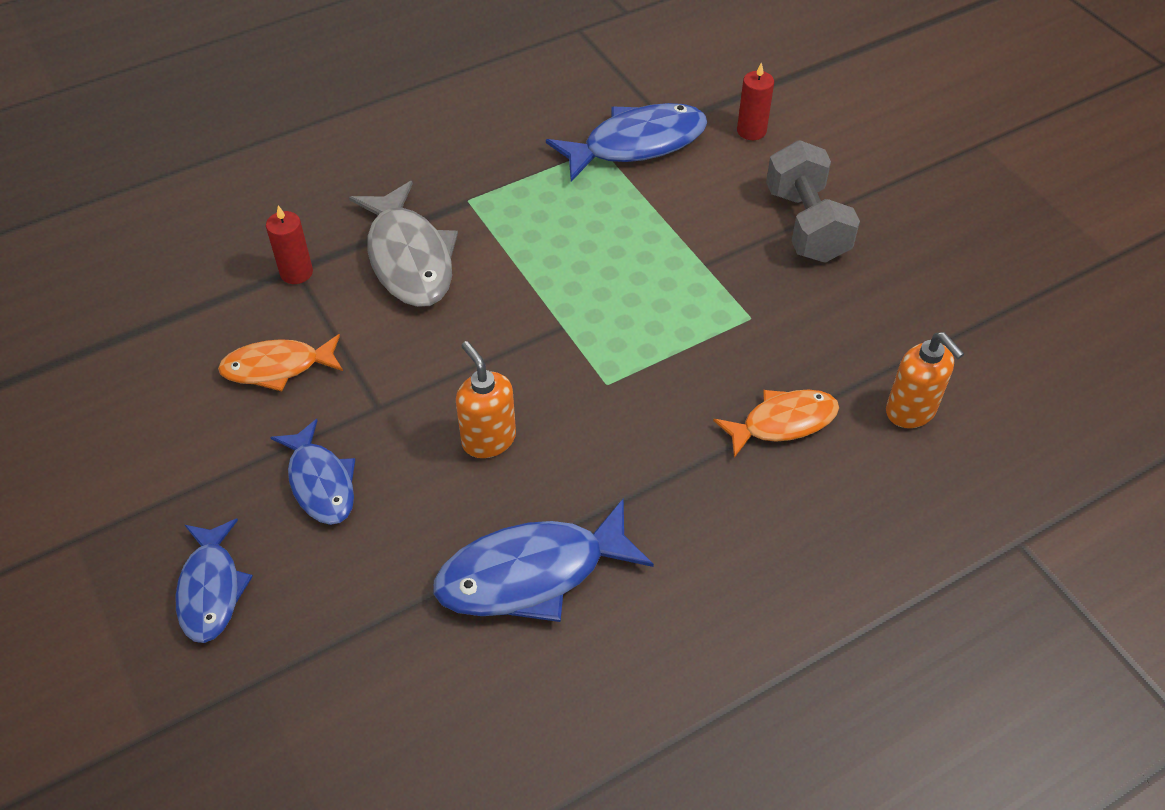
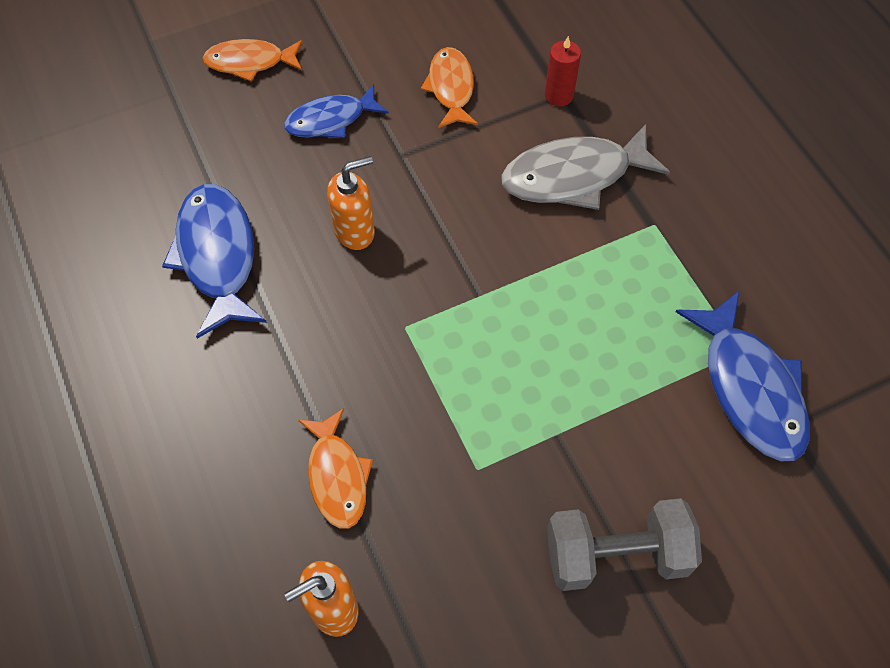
camera: 95 degrees right, 10 degrees up
blue fish [175,519,253,643] -> orange fish [203,39,303,82]
red candle [737,62,774,140] -> none

